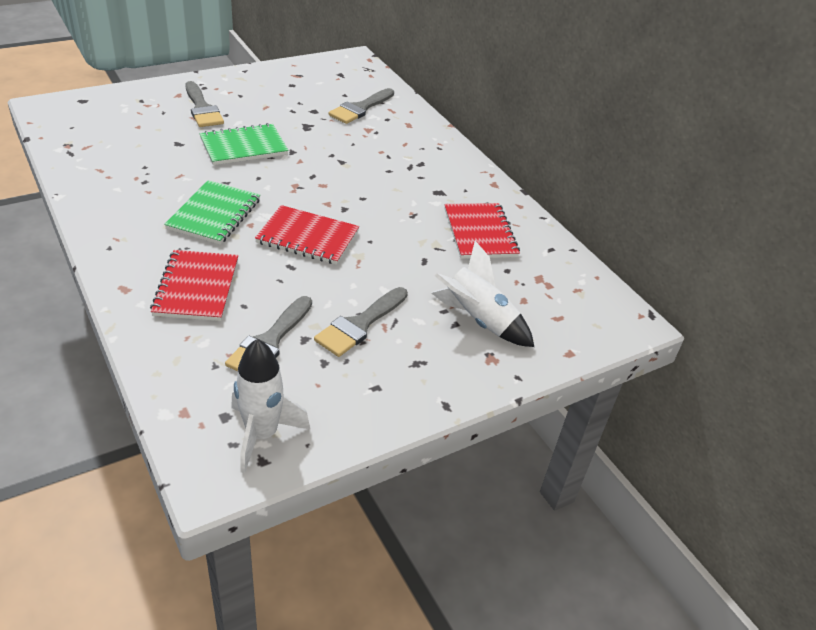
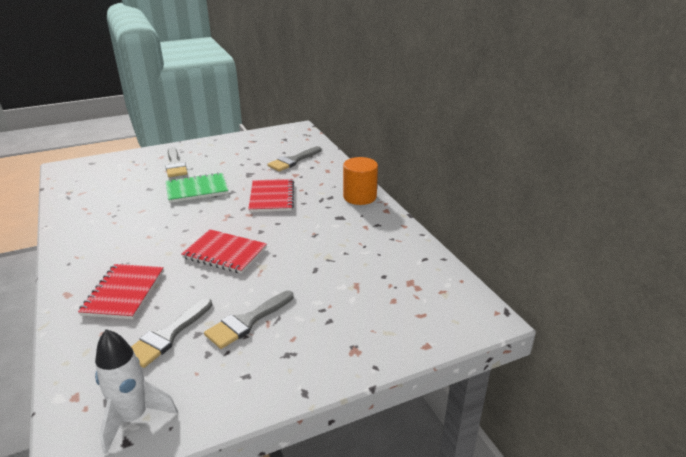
camera: 10 degrees right, 10 degrees down
green notebook [164,180,260,245] -> none
white rocket [431,241,534,347] -> none
red notebook [444,203,520,259] -> red notebook moved to [248,179,294,212]
none -> orange cylinder [343,157,378,205]

